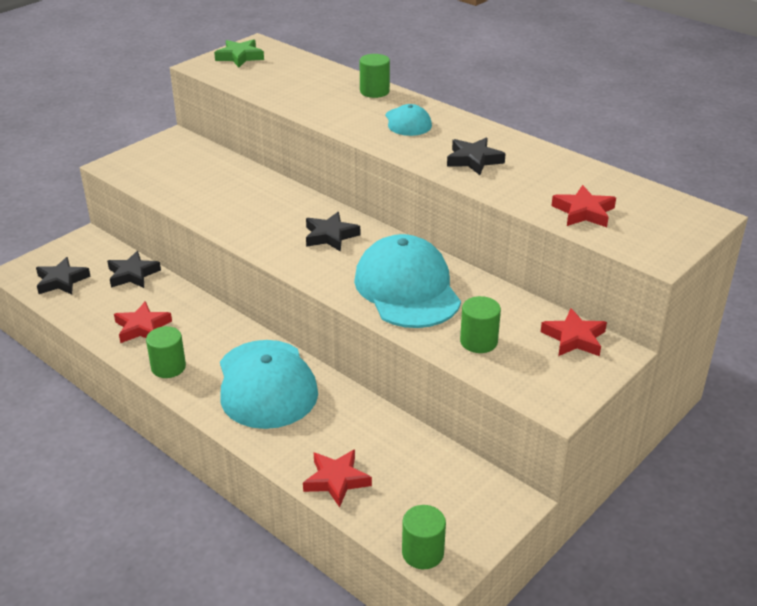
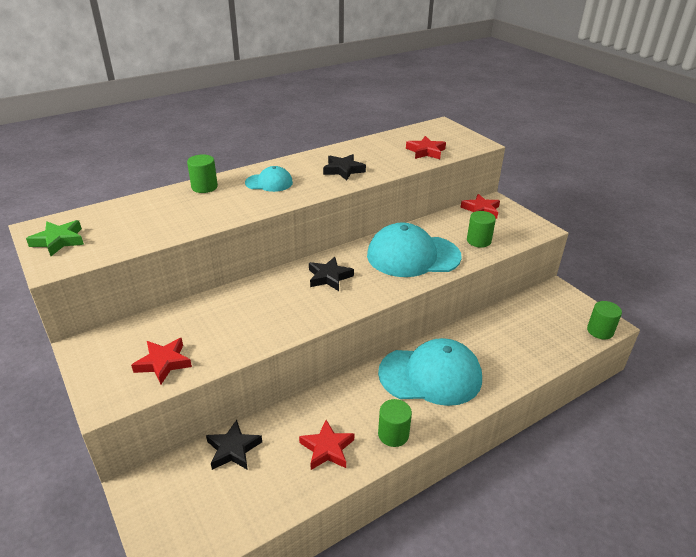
camera: 75 degrees left, 0 degrees up
black star [36,257,91,295] -> none
red star [303,449,372,508] -> red star moved to [131,338,192,384]

